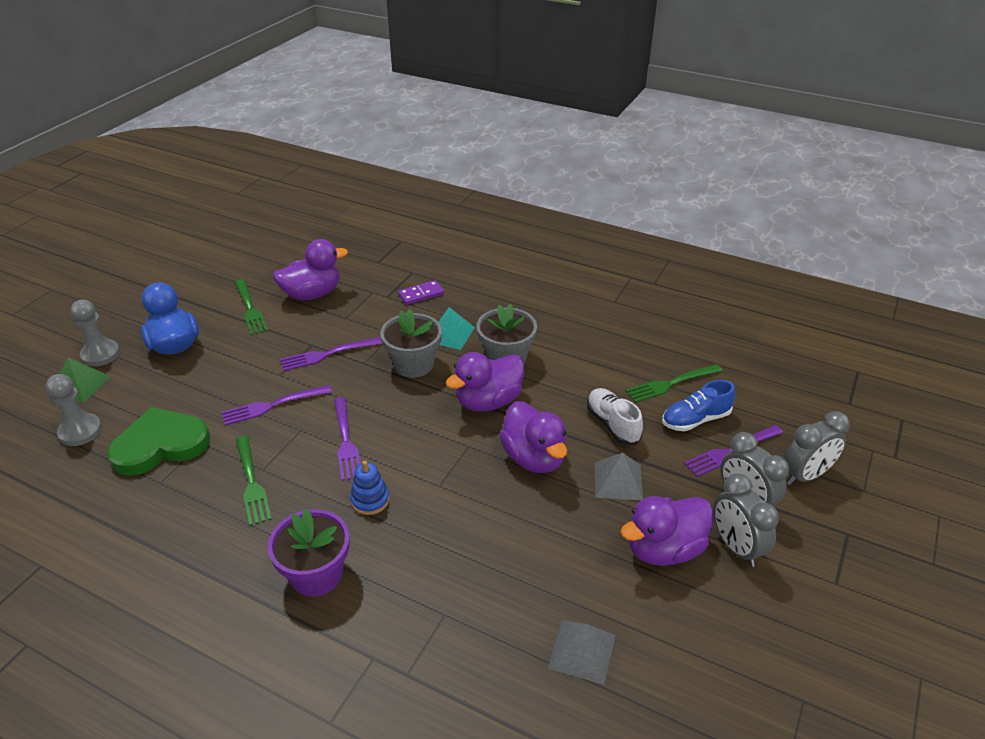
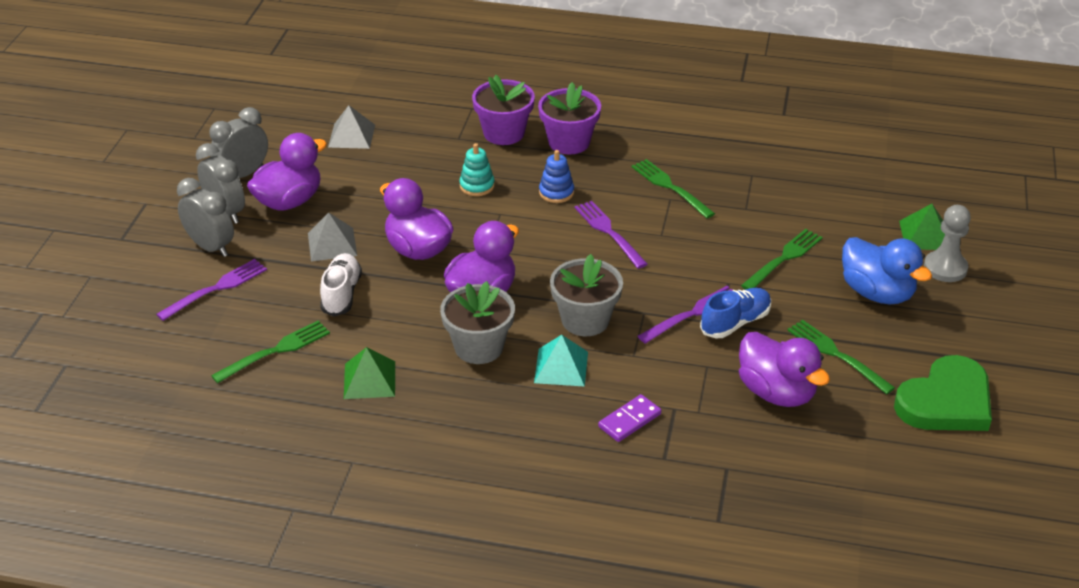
camera: 165 degrees right, 0 degrees up
grey pawn [46,374,102,446] -> none
green heart [107,407,210,476] -> green heart moved to [894,355,992,431]
purple fork [222,385,332,425] -> none
purple duck [273,239,348,300] -> purple duck turned 90 degrees counterclockwise [739,332,830,407]
white shoe [587,388,643,445] -> white shoe turned 135 degrees counterclockwise [320,253,362,316]
blue shoe [662,380,735,431] -> blue shoe moved to [700,288,771,338]
grey clock [784,411,850,485] -> grey clock moved to [209,107,268,178]
none -> green pyramid [344,347,395,399]
none -> turquoise stacking toy [459,143,495,196]
none -> purple flower pot [472,75,535,145]
none -> green fork [741,229,823,289]

